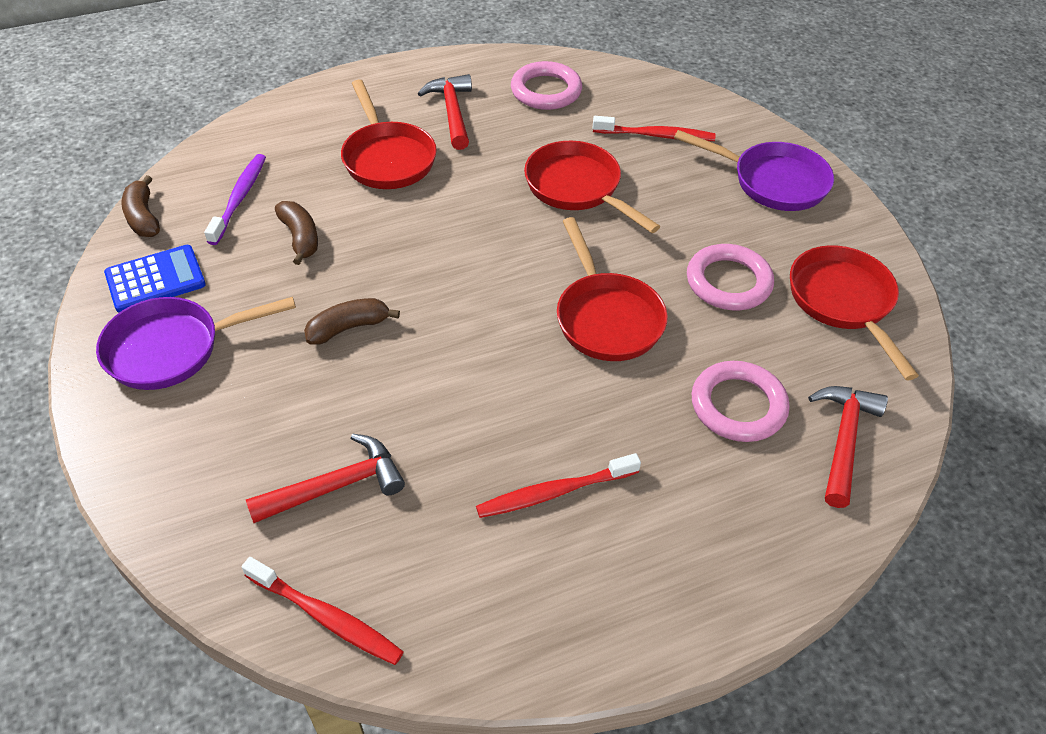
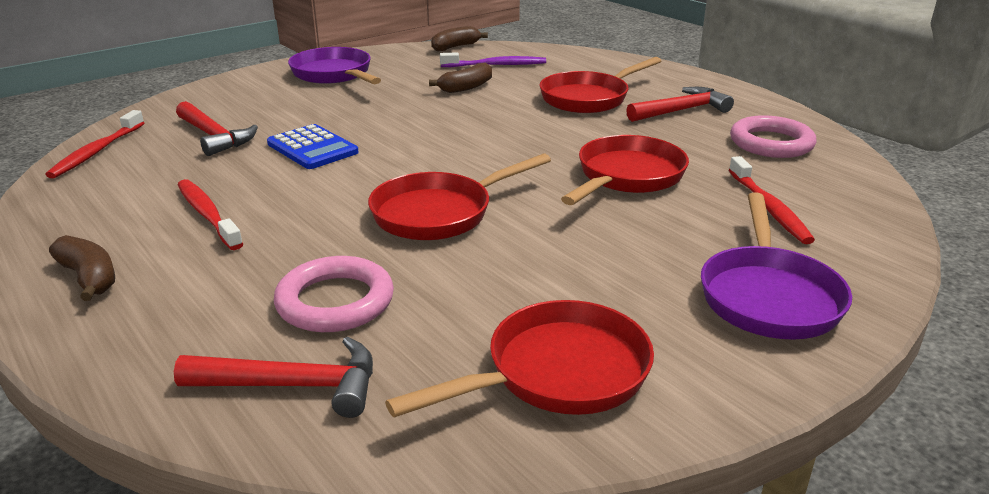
camera: 75 degrees right, 20 degrees down
blue calculator [104,245,206,313] -> blue calculator moved to [267,124,359,169]
brown banana [304,298,400,345] -> brown banana moved to [49,235,115,301]
pink ring [687,244,774,310] -> none

